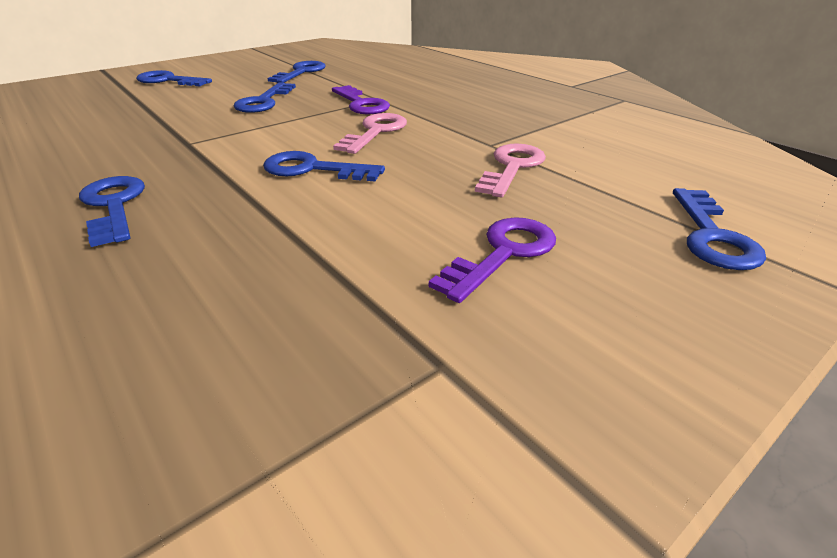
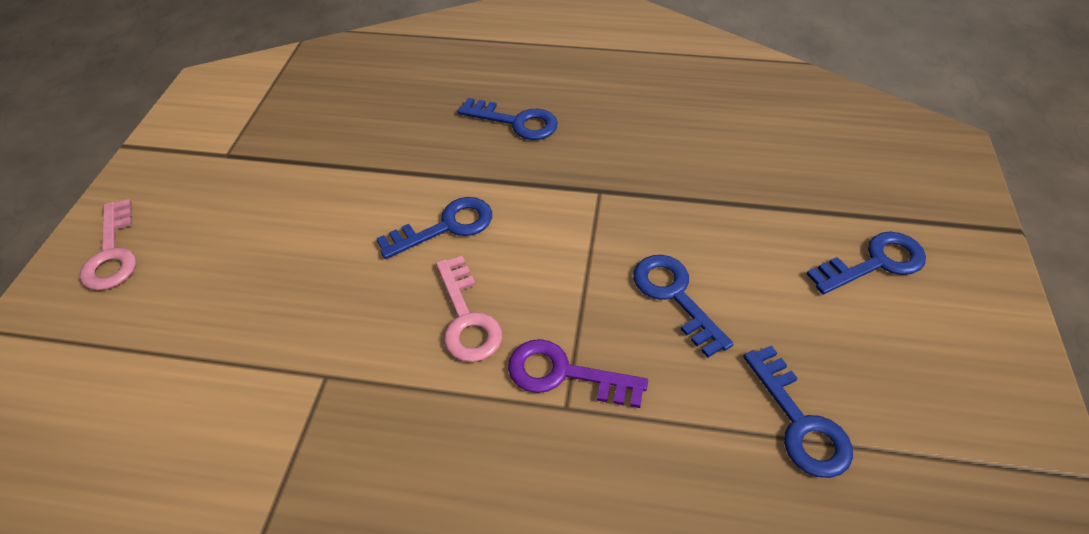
camera: 140 degrees right, 15 degrees up
purple key [429,217,556,303] -> none
pink key [475,143,546,198] -> pink key moved to [80,199,136,290]
blue key [673,188,766,270] -> none

